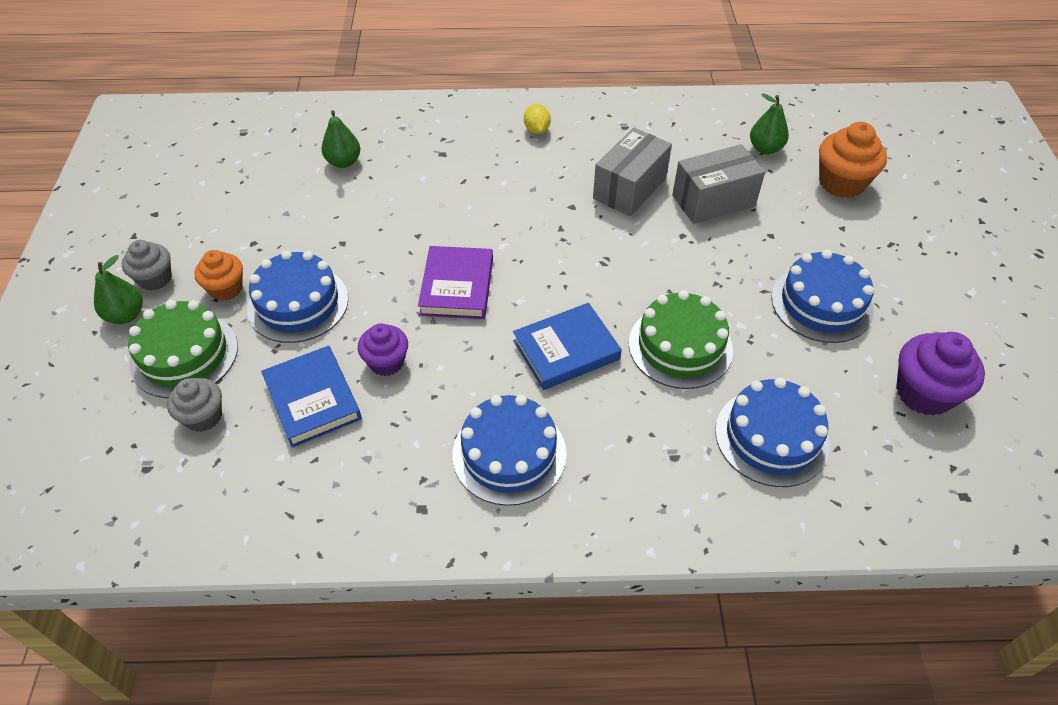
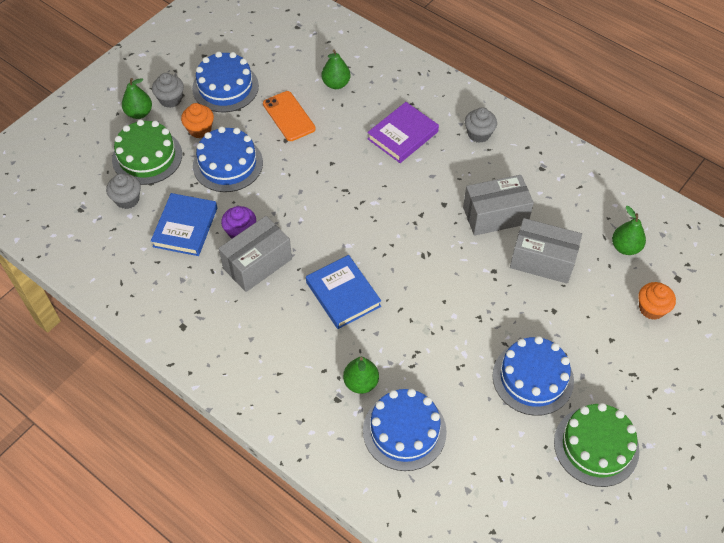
camera: 40 degrees right, 5 degrees up
purple book [418,246,493,319] -> purple book moved to [367,102,439,163]
blue cake [452,395,567,506] -> blue cake moved to [192,51,259,112]
blue book [513,303,622,390] -> blue book turned 45 degrees clockwise [306,255,381,329]
yellow lemon [524,104,551,134] -> grey cupcake [465,107,497,143]
green cake [629,290,733,389] -> green cake moved to [554,403,639,487]
orange cupcake [819,122,887,198] -> orange cupcake [639,282,676,320], size x0.65
purple cupcake [896,332,985,416] -> none
none -> grey box [219,216,292,292]
none -> orange phone [263,91,316,141]
none -> green pear [343,357,379,394]

